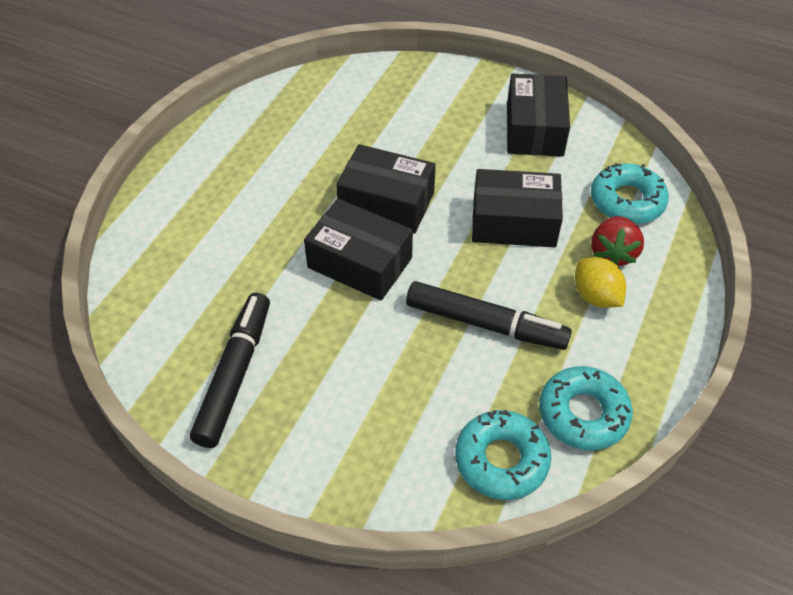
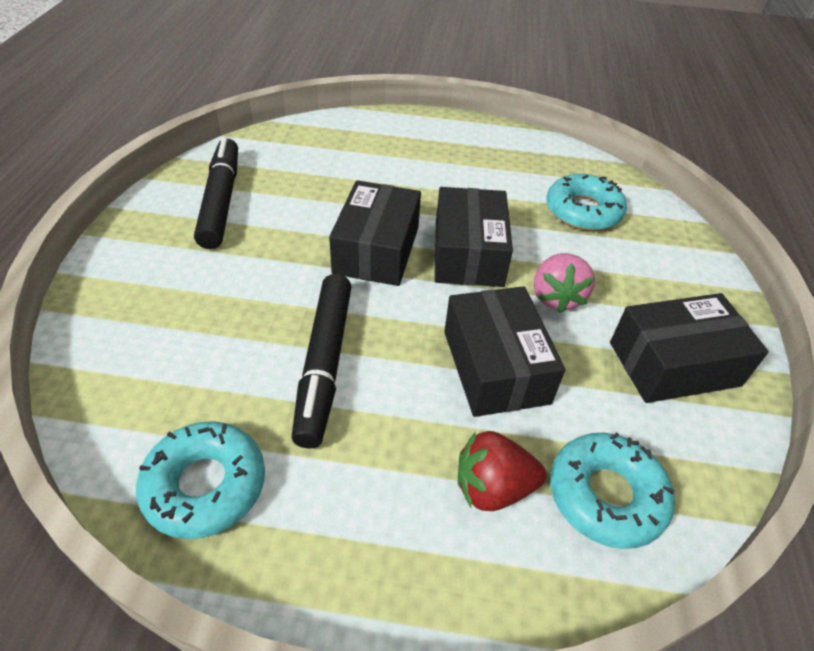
camera: 70 degrees right, 5 degrees down
black marker [190,293,270,448] -> black marker turned 90 degrees counterclockwise [194,137,238,249]
turquoise donut [455,410,551,500] -> turquoise donut moved to [547,174,627,231]
yellow lemon [575,257,626,308] -> none
none -> pink strawberry [534,253,595,313]

